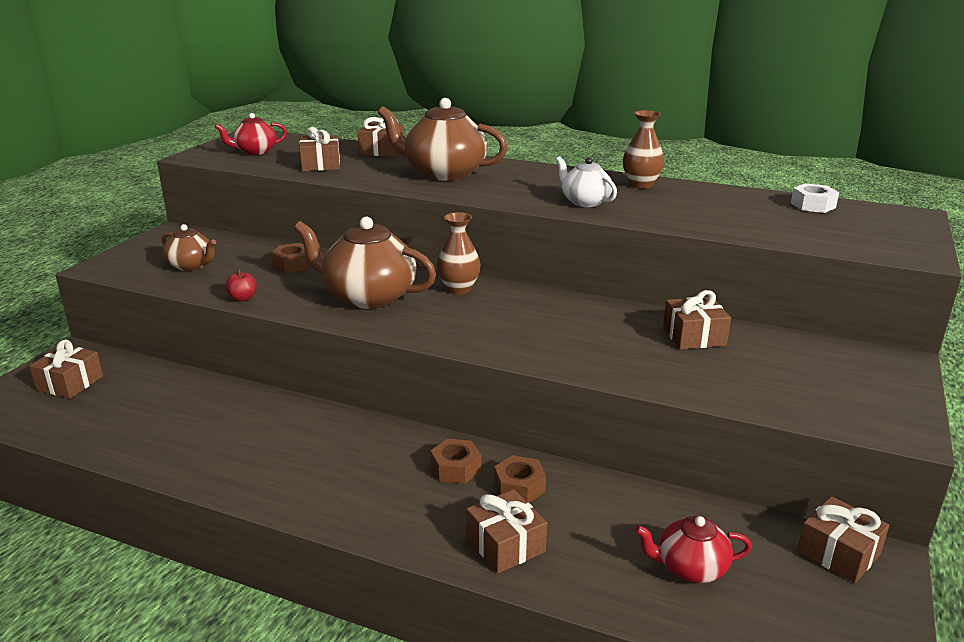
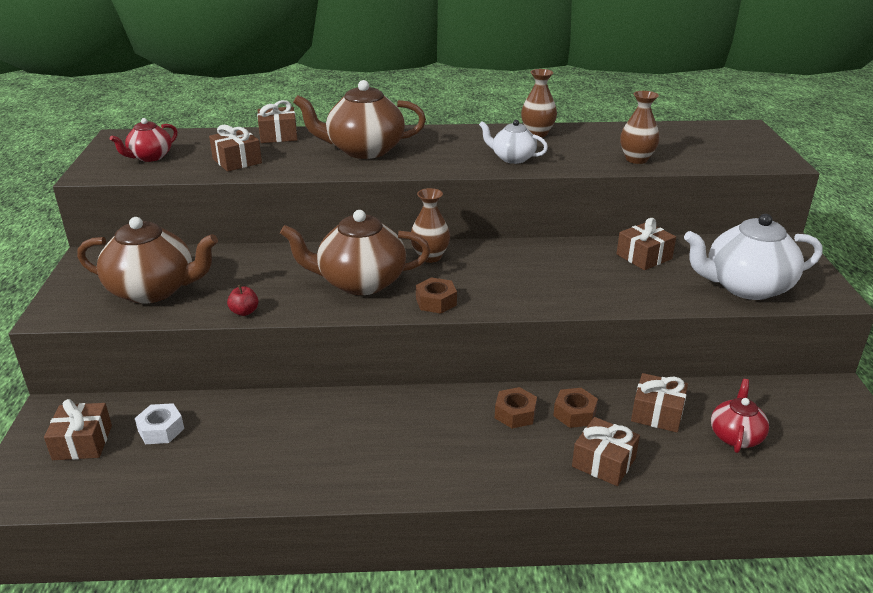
camera: 25 degrees left, 5 degrees up
brown teapot [162,224,216,271] -> brown teapot [77,217,218,304], size x1.79
brown nut [271,243,311,273] -> brown nut moved to [416,277,457,314]
red teapot [634,516,752,583] -> red teapot turned 135 degrees clockwise [711,379,769,453]
white nut [791,183,839,213] -> white nut moved to [135,403,184,444]
brown gift [797,496,889,583] -> brown gift moved to [631,373,688,432]
none -> brown vase [620,91,660,164]
none -> white teapot [684,214,823,300]

